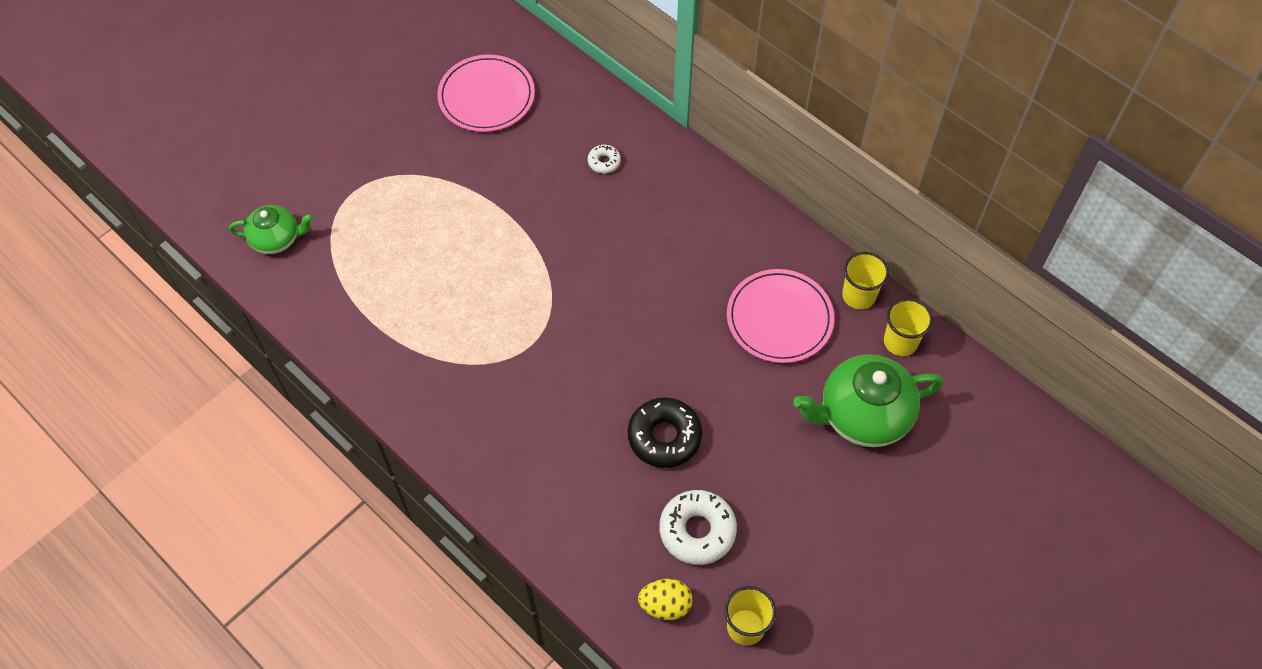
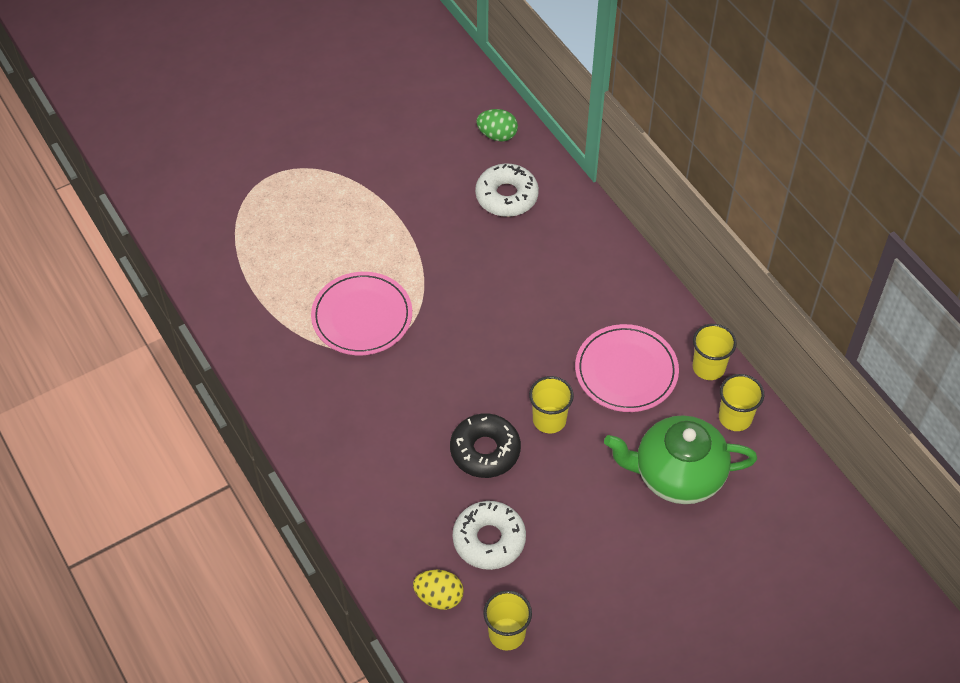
camera: 15 degrees right, 5 degrees down
green teapot [229,205,313,254] -> none
pink plate [437,54,535,132] -> pink plate moved to [311,272,412,355]
white donut [588,145,621,173] -> white donut [475,163,539,217], size x1.98
none -> green egg [476,109,518,141]
none -> yellow cup [529,376,574,433]

